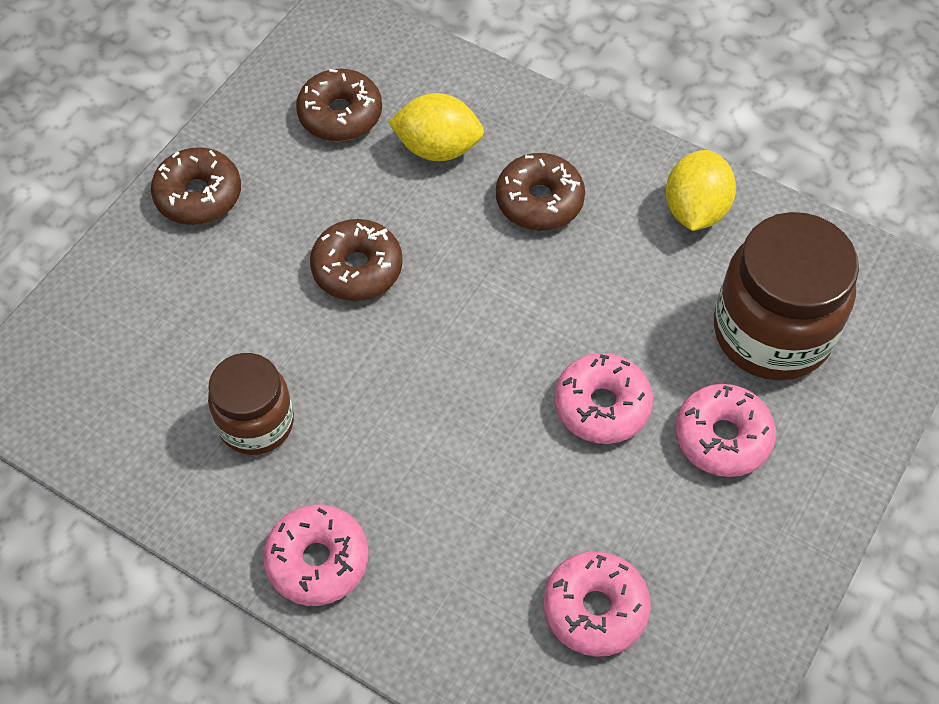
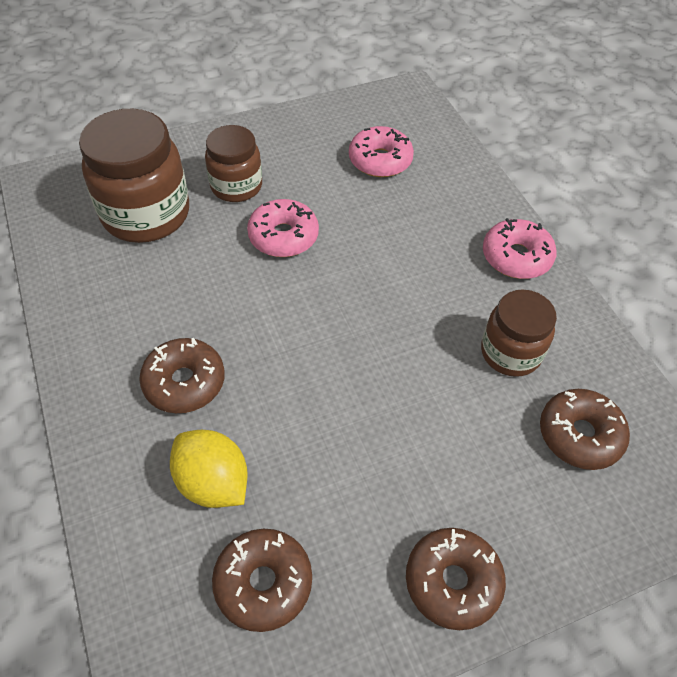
camera: 145 degrees left, 5 degrees down
brown donut [310,219,403,301] -> brown donut moved to [540,389,630,470]
yellow lemon [666,150,736,231] -> none
pink donut [675,384,776,477] -> brown jar [205,125,262,202]

